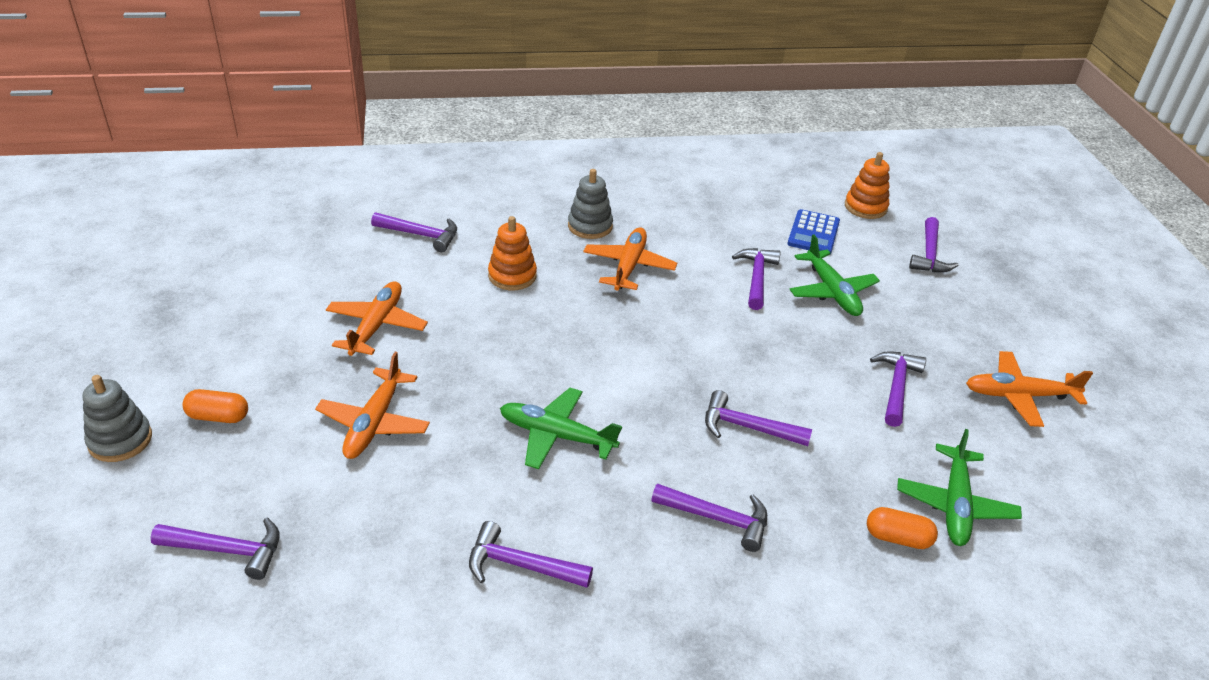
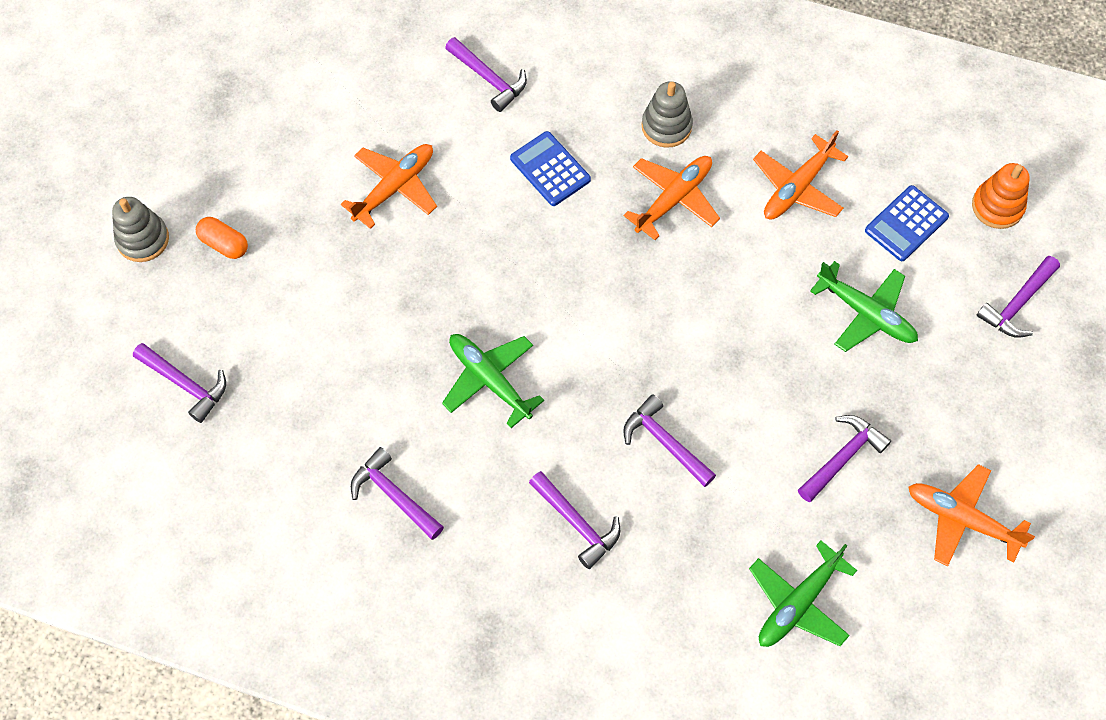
camera: 30 degrees right, 25 degrees up
orange plane [315,352,430,459] -> orange plane moved to [753,130,848,220]
orange stacking toy [488,216,537,290] -> blue calculator [510,131,591,206]
purple hammer [732,248,780,310] -> none
green plane [789,234,880,316] -> green plane turned 60 degrees counterclockwise [810,261,918,352]
orange capsule [867,507,938,549] -> none

